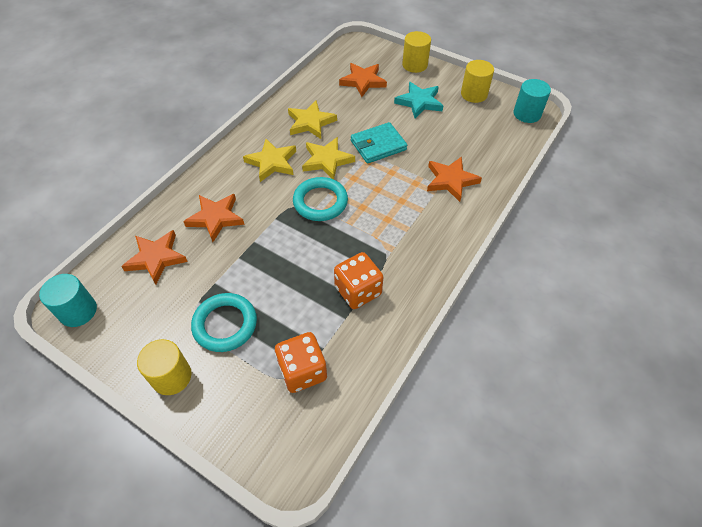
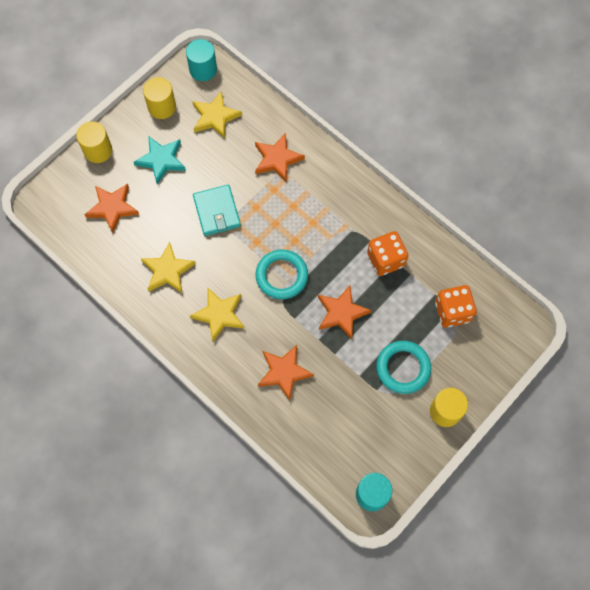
camera: 80 degrees left, 15 degrees up
orange star [121,230,188,285] -> orange star moved to [318,285,371,339]
yellow star [302,137,355,179] -> yellow star moved to [192,91,242,139]

